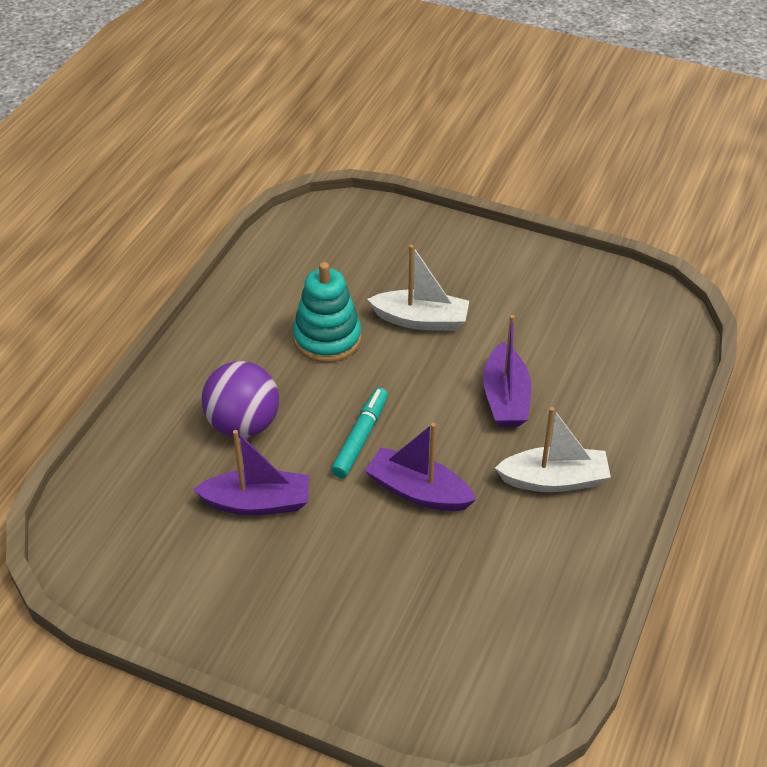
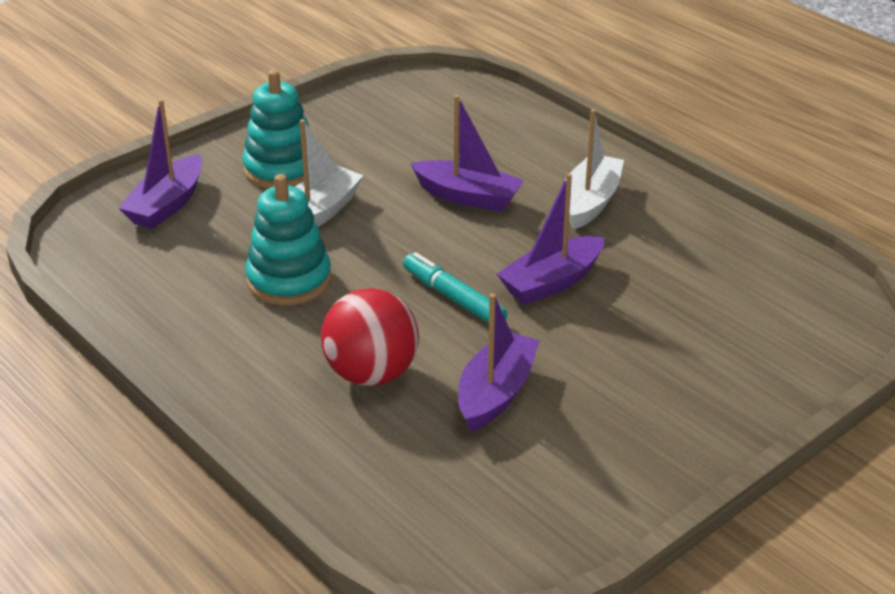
camera: 65 degrees left, 10 degrees down
purple ball [202,361,279,438] -> red ball [321,288,419,386]
none -> purple boat [119,99,202,229]
none -> turquoise stacking toy [242,70,309,189]

